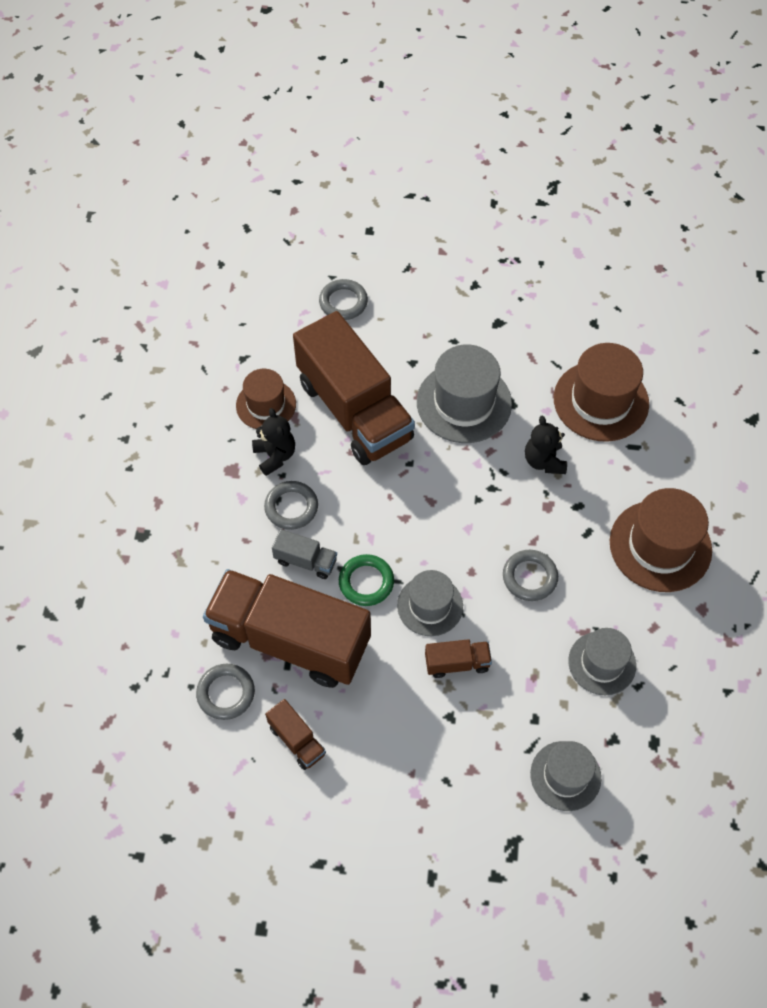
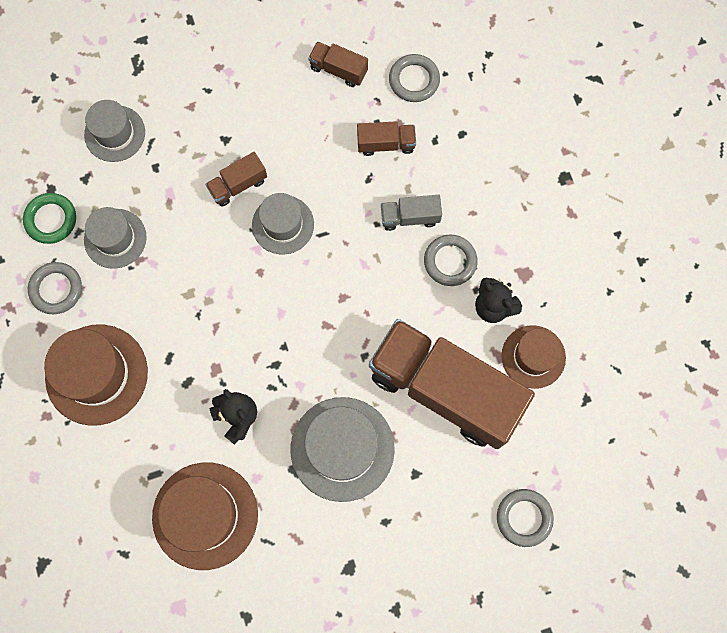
camera: 155 degrees right, 15 degrees up
brown truck [203,569,371,688] -> brown truck [357,121,416,156], size x0.41
green ring [339,554,394,606] -> green ring moved to [23,193,76,244]
grey ring [503,550,558,601] -> grey ring moved to [28,262,82,314]

